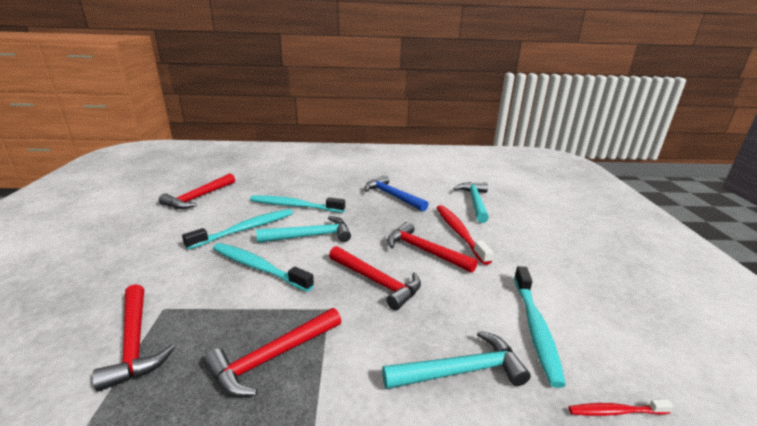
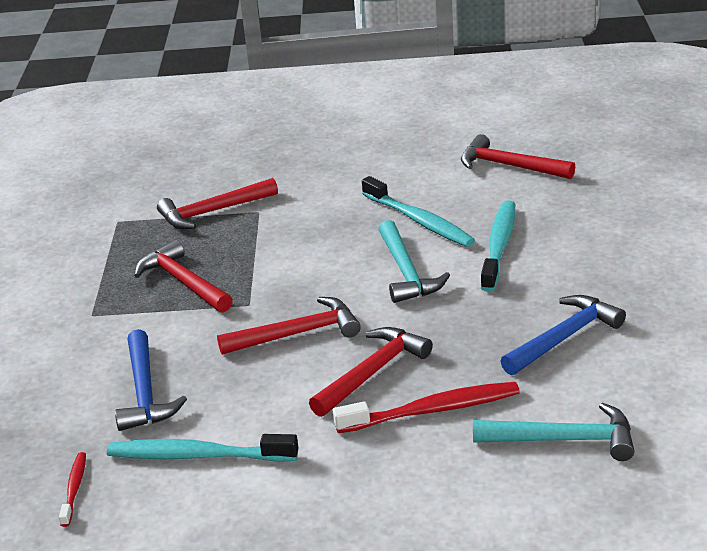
camera: 95 degrees right, 5 degrees up
turquoise toothbrush [213,243,314,292] -> none
red hammer [329,246,421,310] -> red hammer turned 150 degrees counterclockwise [217,297,361,355]
turquoise hammer [382,331,531,389] -> blue hammer [115,329,187,431]

